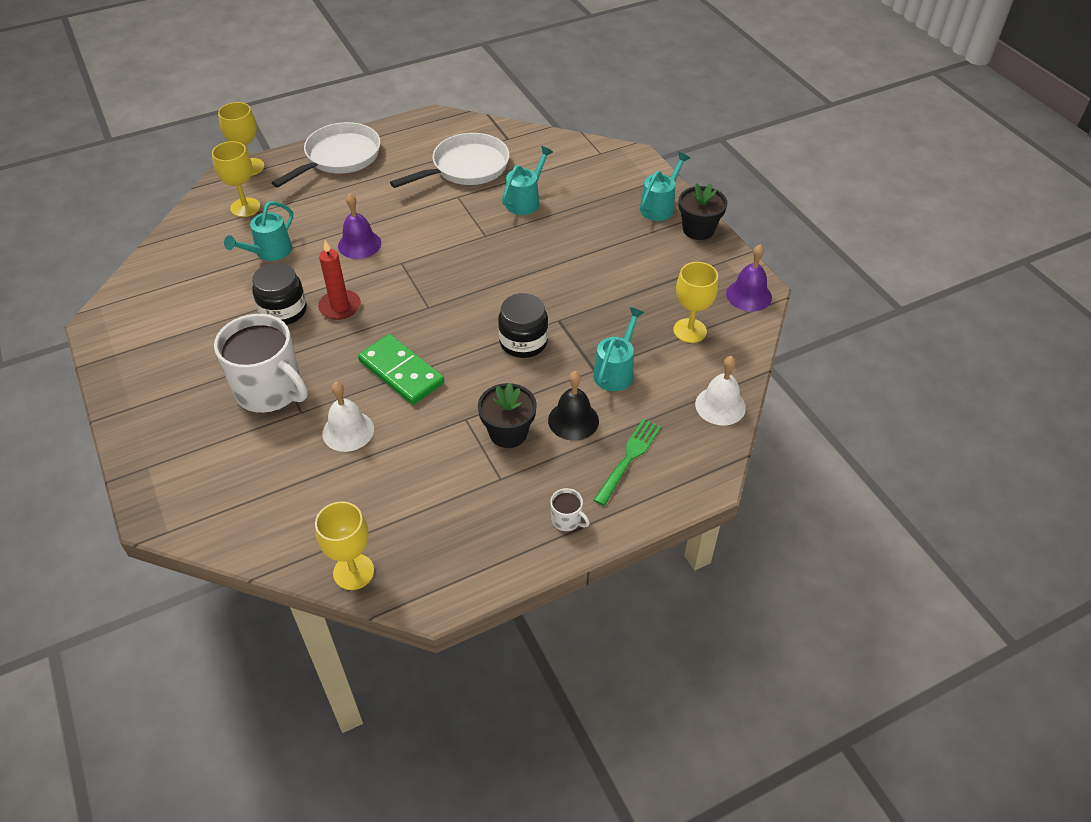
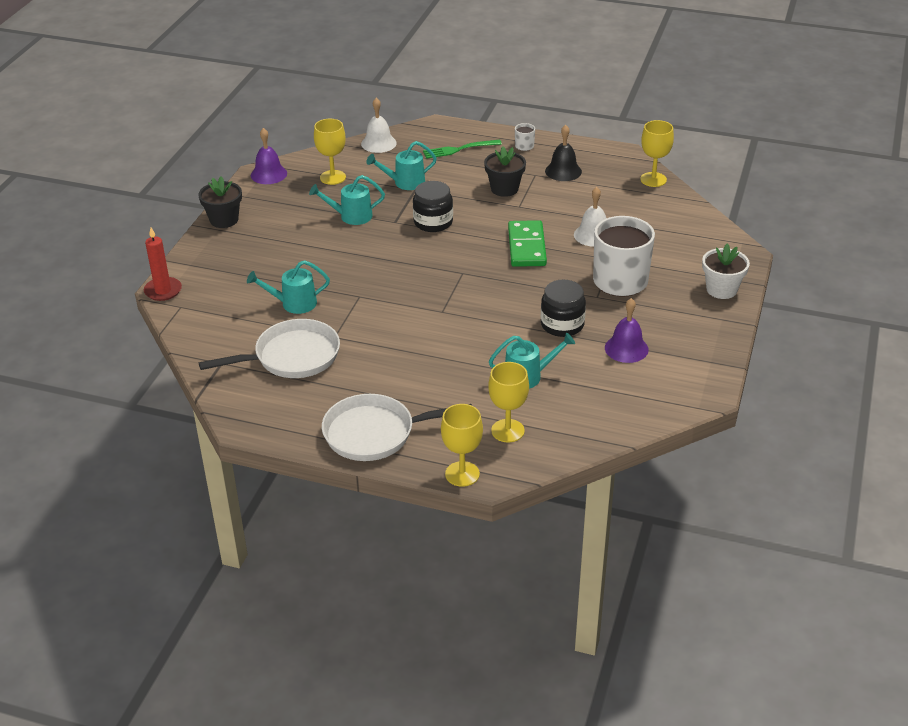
camera: 135 degrees left, 10 degrees down
red candle [318,240,361,320] -> red candle moved to [144,227,182,301]
purple bell [338,194,381,259] -> purple bell moved to [605,298,649,363]
white pan [390,133,510,188] -> white pan turned 150 degrees clockwise [199,319,340,378]
black bell [548,371,599,441] -> black bell moved to [545,125,582,181]
turquoise watering can [640,152,690,221] -> turquoise watering can moved to [309,175,385,225]
none -> white flower pot [702,243,750,299]

